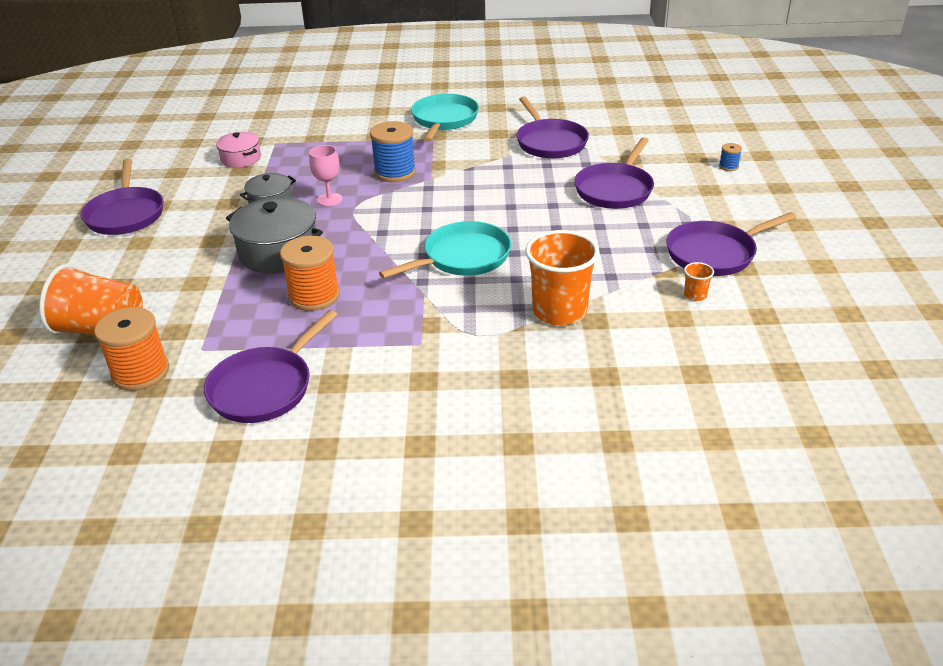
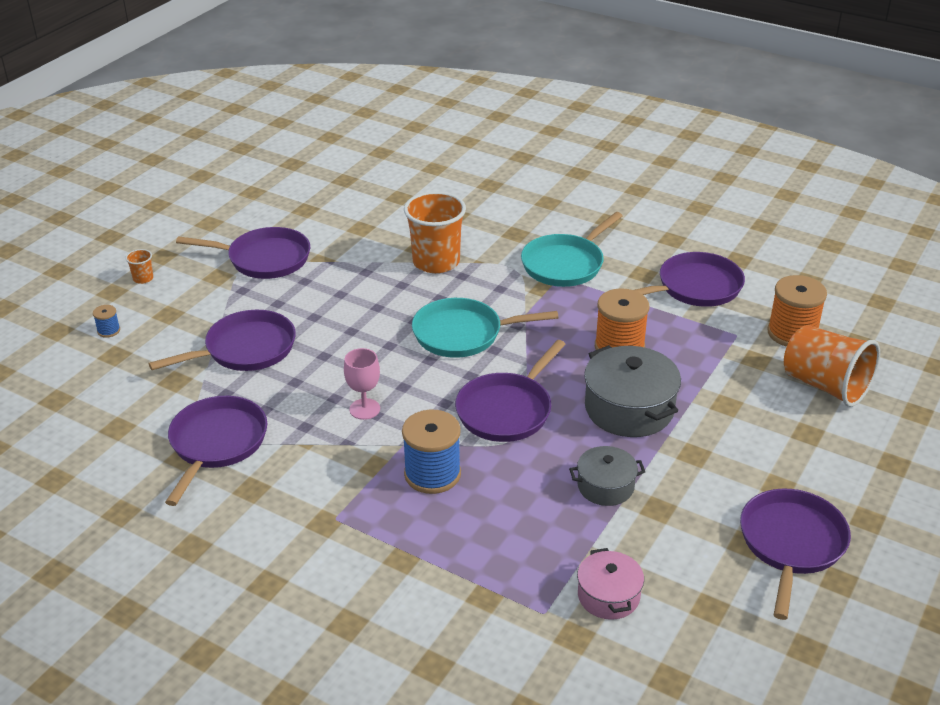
camera: 150 degrees left, 0 degrees up
pink goblet [309,145,342,206] -> pink goblet moved to [344,348,380,420]
turquoise pan [411,94,479,142] -> turquoise pan moved to [521,212,623,287]
orange cup [684,262,714,301] -> orange cup moved to [125,249,153,284]
none -> purple pan [455,340,566,442]

